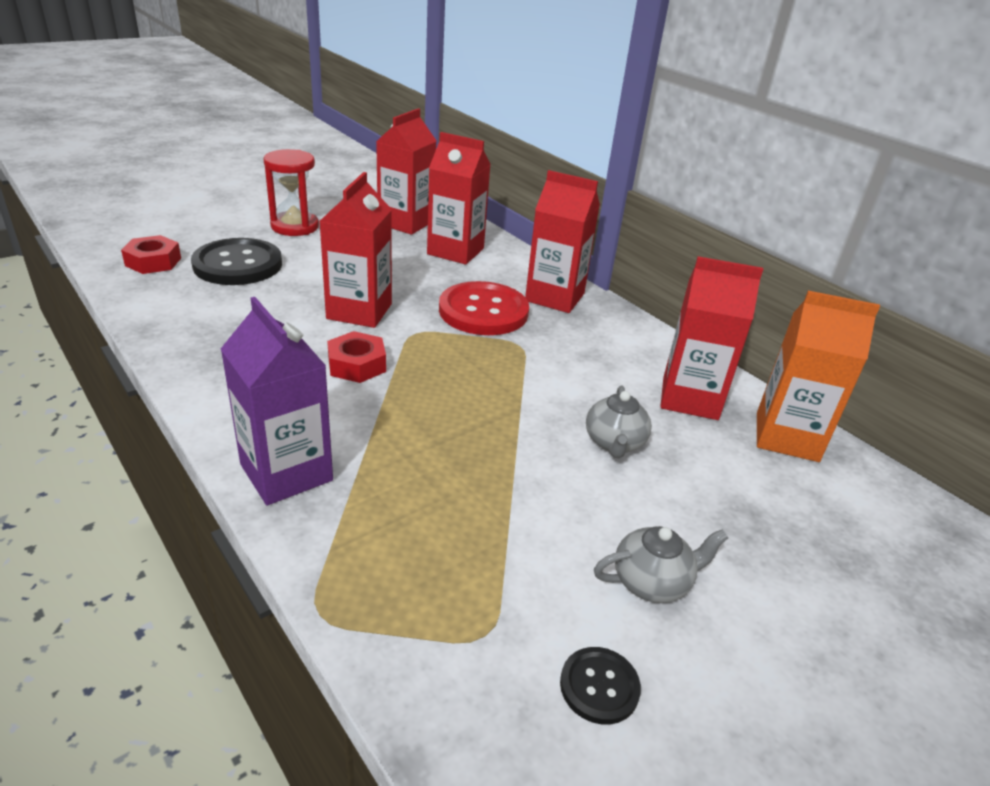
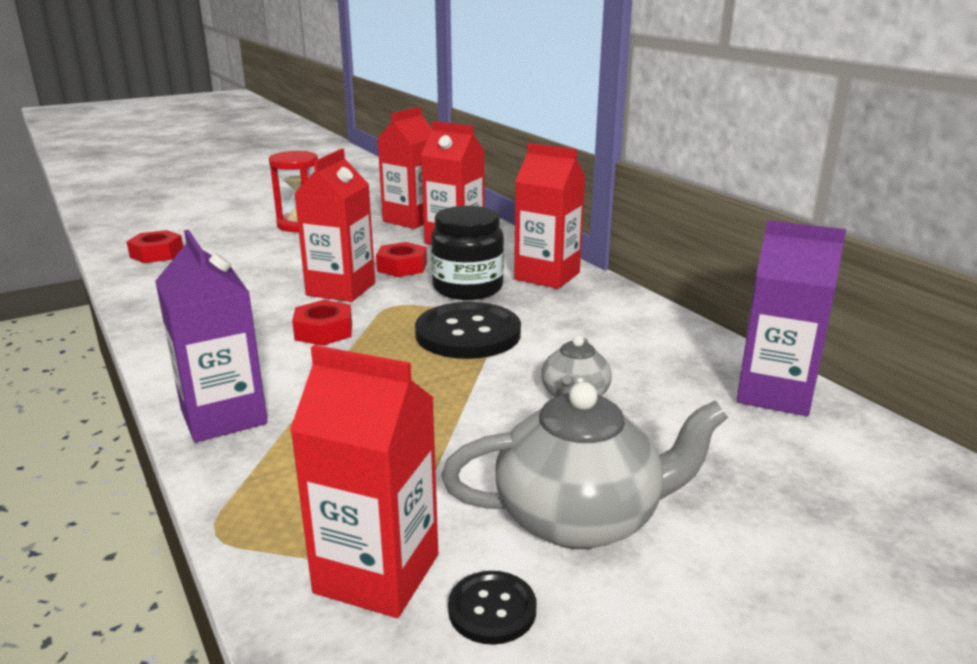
camera: 10 degrees right, 10 degrees down
black button [191,238,282,285] -> black button moved to [415,302,521,359]
red button [439,281,529,335] -> black jar [431,206,504,300]
grey teapot [594,526,728,603] -> grey teapot [441,382,728,549], size x1.83
red carton [660,256,763,420] -> red carton moved to [290,345,438,618]
orange carton [757,291,880,462] -> purple carton [736,220,846,416]
none -> red nut [376,242,427,277]

